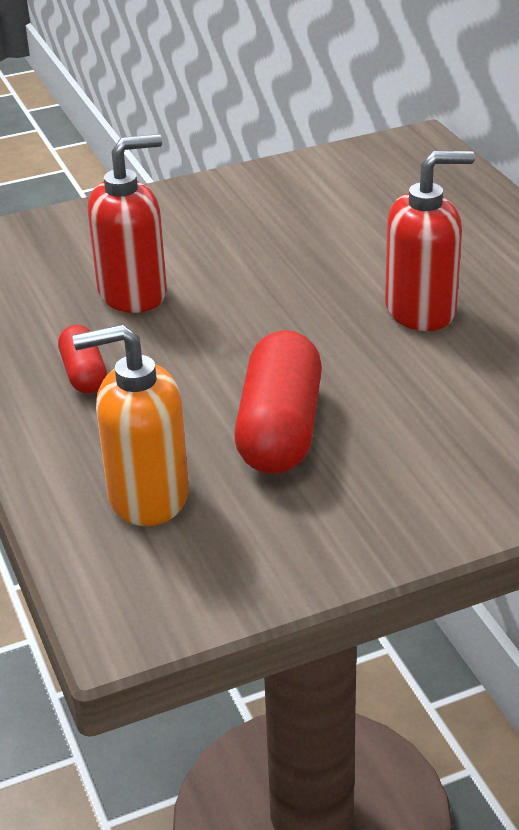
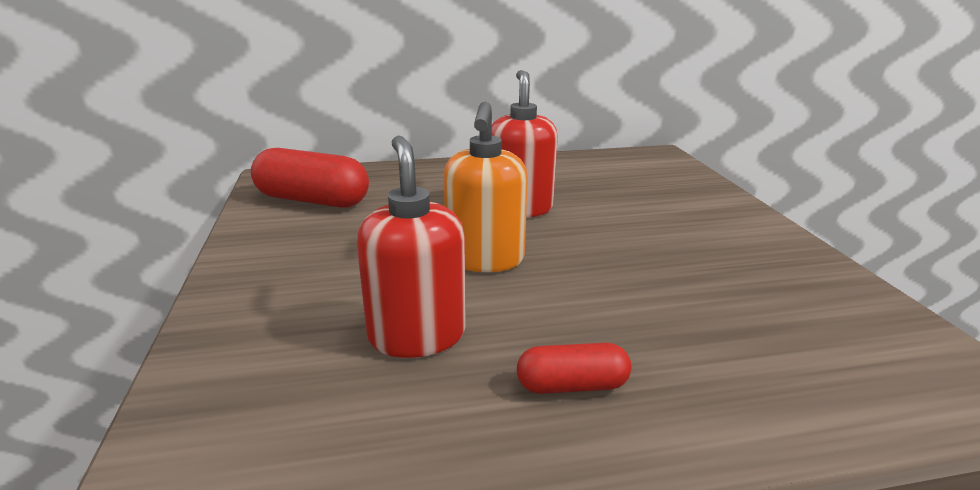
camera: 80 degrees left, 10 degrees down
orange soap dispenser [73,324,189,526] -> orange soap dispenser moved to [443,102,528,272]
red capsule [234,330,322,474] -> red capsule moved to [251,148,369,208]

